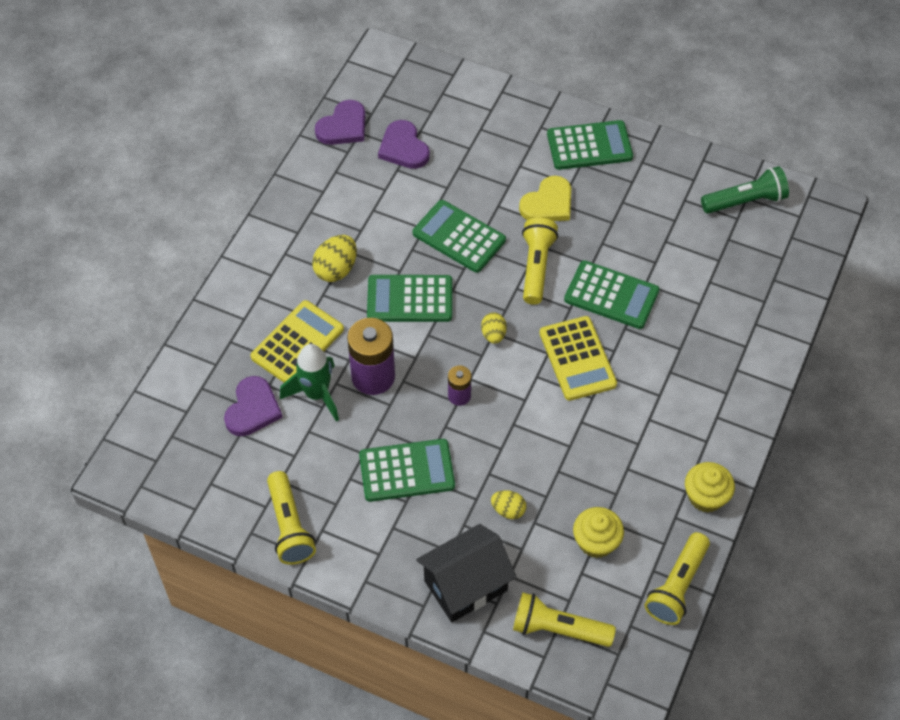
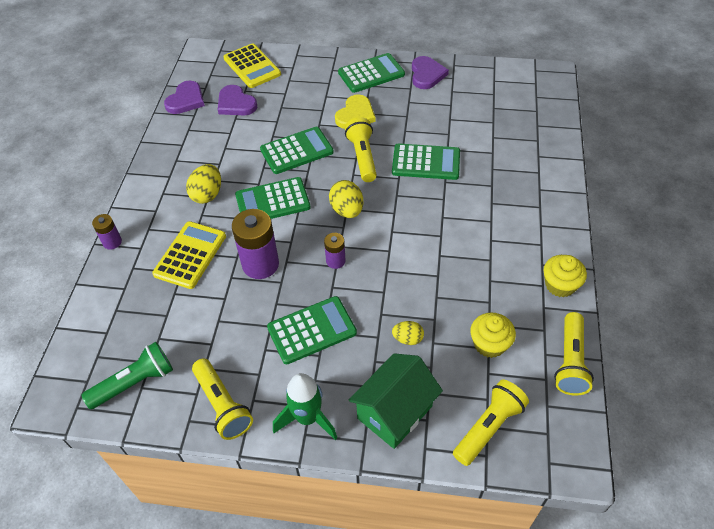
camera: 15 degrees left, 5 degrees down
purple heart [224,376,283,436] -> purple heart moved to [412,56,449,89]
green rocket [280,344,339,422] -> green rocket moved to [273,373,337,440]
green calculator [413,200,506,273] -> green calculator turned 135 degrees clockwise [260,127,334,174]
black house [416,524,516,622] -> green house [349,353,443,449]
yellow egg [481,312,507,344] -> yellow egg [329,180,363,218], size x1.58
yellow flashlight [513,593,616,647] -> yellow flashlight turned 135 degrees clockwise [453,379,529,466]
yellow calculator [539,316,617,401] -> yellow calculator moved to [223,43,281,88]
green flashlight [701,166,789,214] -> green flashlight moved to [81,342,173,409]
none -> purple battery [92,214,122,250]

